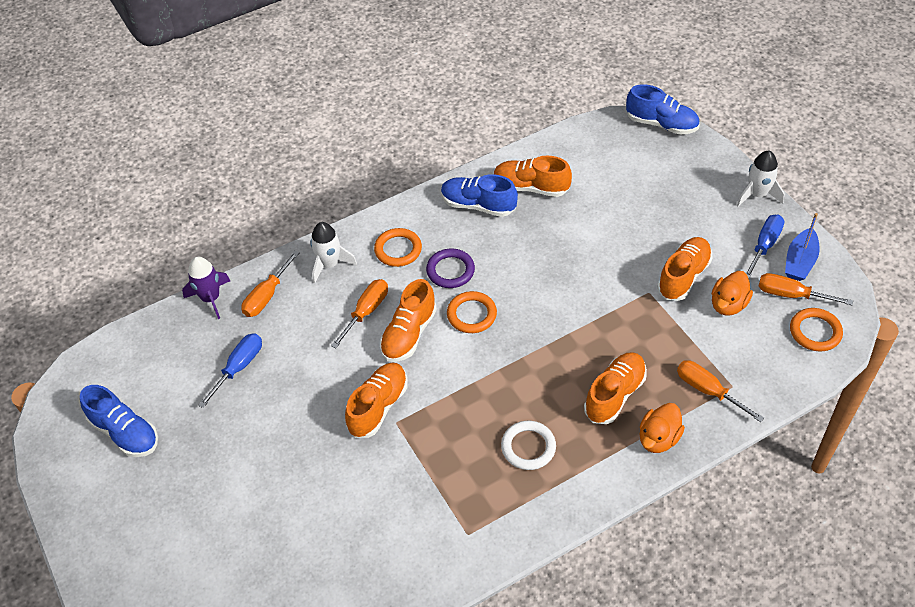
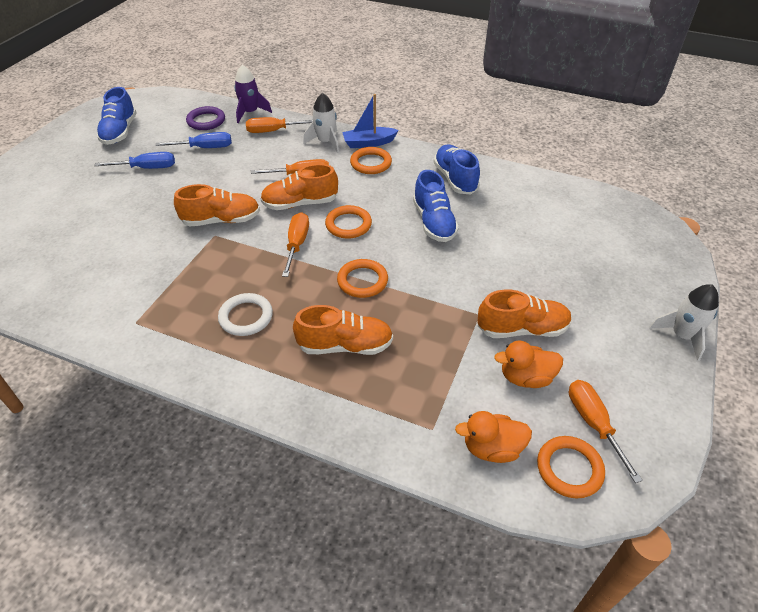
camera: 50 degrees right, 5 degrees down
purple ring [426,248,475,288] -> purple ring moved to [186,106,225,130]
orange shoe [494,156,572,197] -> none
blue shoe [626,84,700,135] -> blue shoe moved to [413,170,459,242]
orange duck [639,403,685,453] -> orange duck moved to [455,411,532,463]
orange screwdriver [677,360,764,422] -> orange screwdriver moved to [282,212,309,277]
blue screwdriver [746,214,784,278] -> blue screwdriver moved to [94,152,175,169]
blue boat [785,213,820,281] -> blue boat moved to [342,94,399,148]
none -> orange ring [337,259,388,298]

